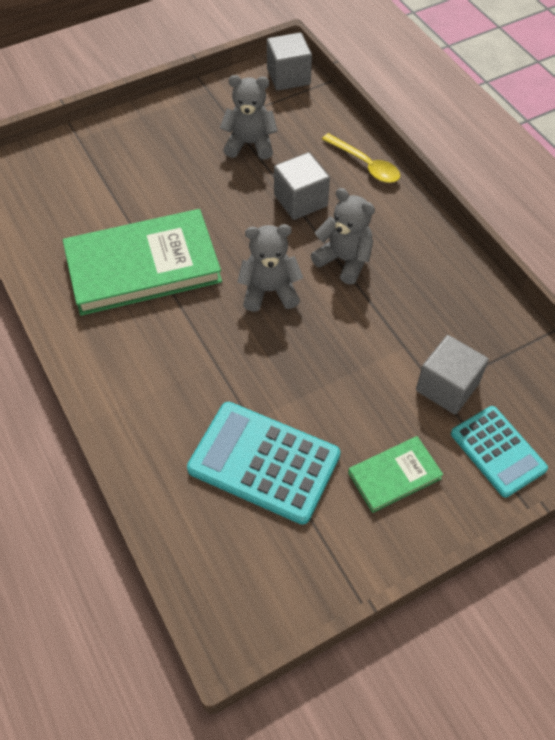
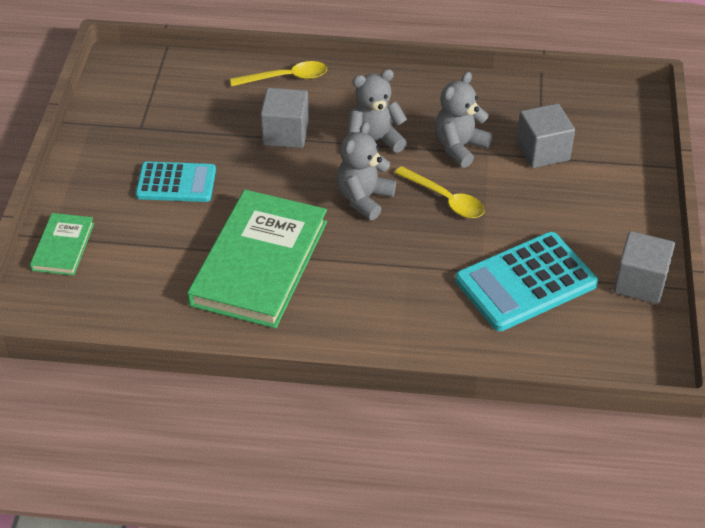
camera: 55 degrees left, 10 degrees down
grey teddy bear [220,75,278,160] -> grey teddy bear moved to [434,72,493,168]
grey cube [267,32,312,91] -> grey cube moved to [614,231,675,304]
green book [348,436,443,513] -> green book moved to [30,213,94,276]
turquoise calculator [451,406,548,498] -> turquoise calculator moved to [135,161,216,202]
none -> yellow spoon [395,166,485,218]

